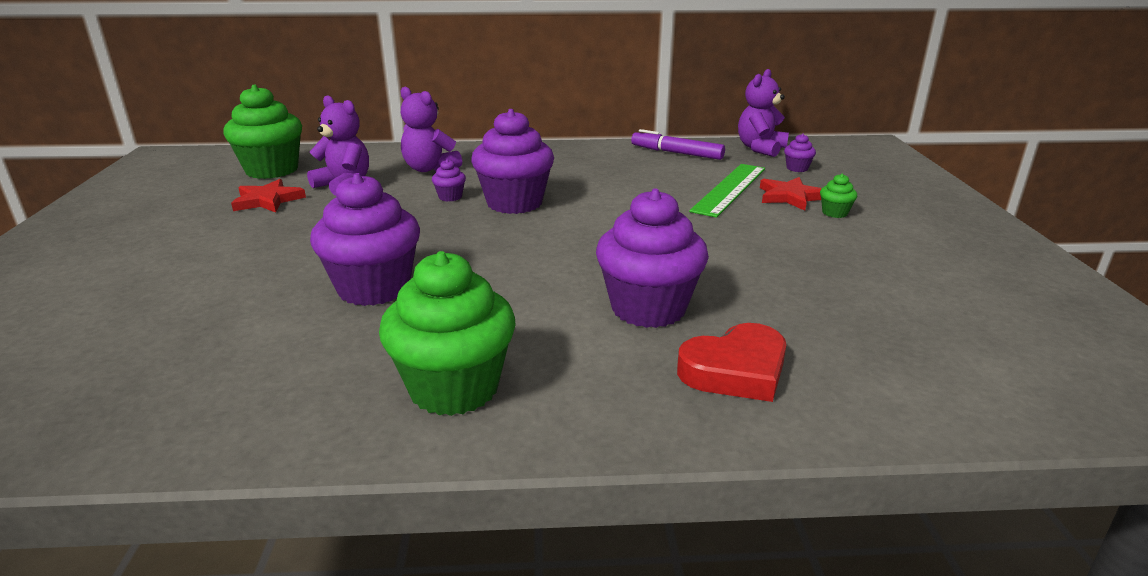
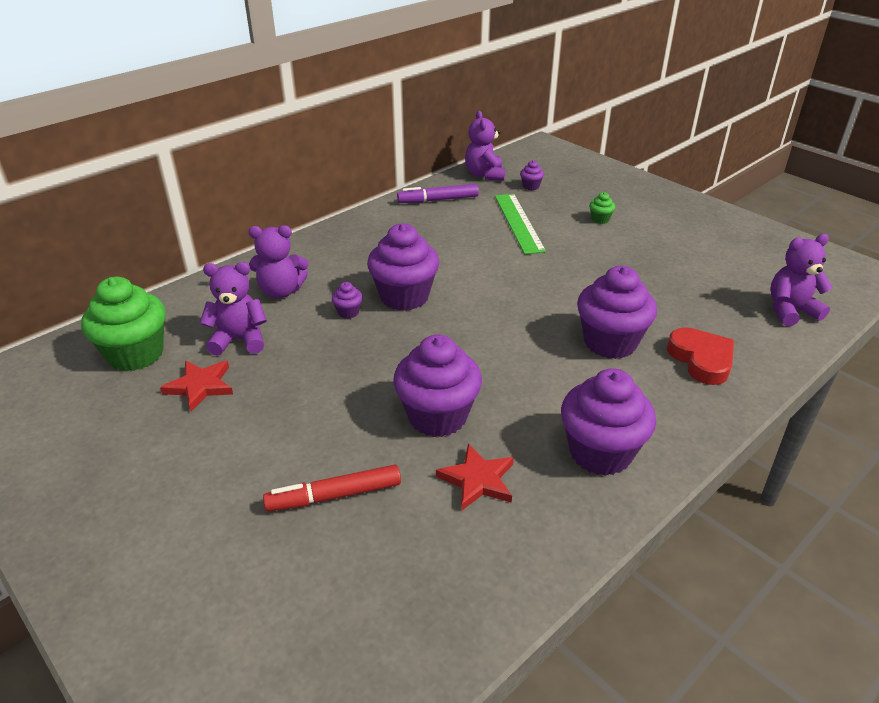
camera: 40 degrees left, 10 degrees up
green cupcake [379,251,516,416] -> purple cupcake [561,368,656,476]
red heart [677,323,786,402] -> red heart turned 45 degrees counterclockwise [667,327,734,385]
red star [760,177,822,211] -> red star moved to [436,443,514,510]
none -> red marker [263,464,401,512]
none -> purple teddy bear [770,234,833,326]

